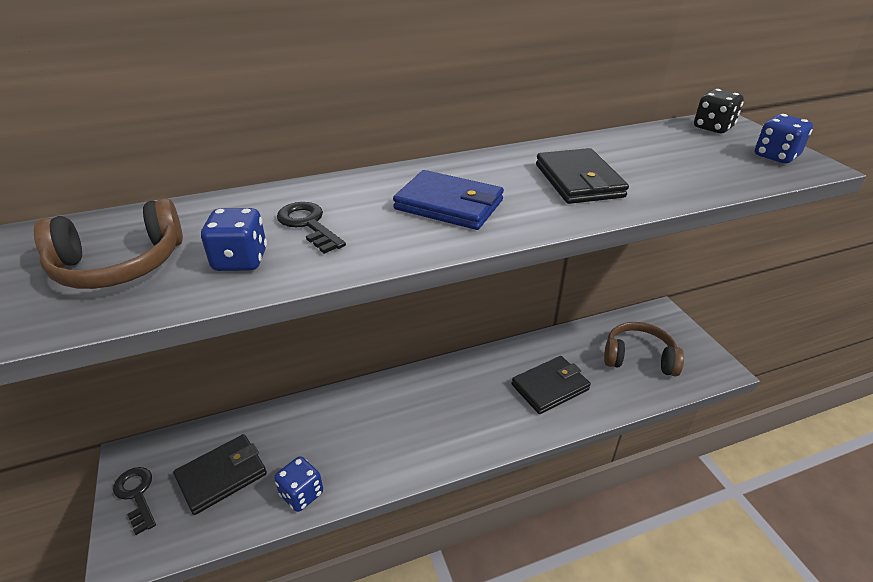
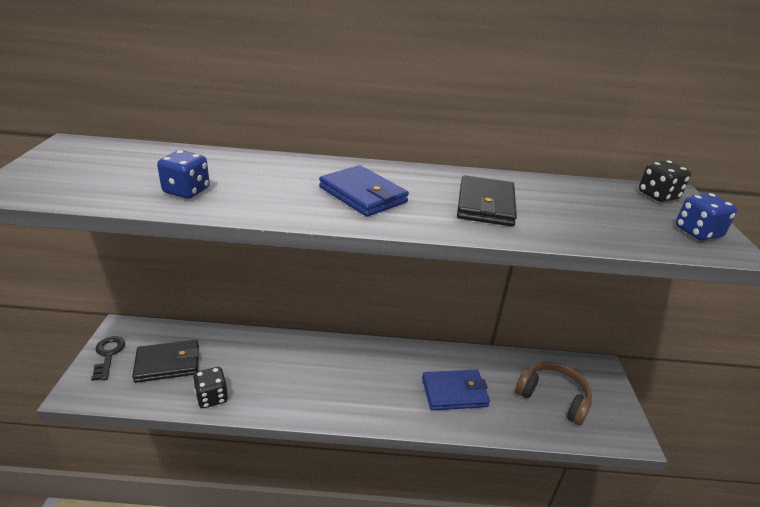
camera: 20 degrees right, 5 degrees down
brown headphones [34,198,183,289] -> none
blue dice [274,456,323,512] -> black dice [193,367,228,408]
black key [277,202,346,254] -> none
black wallet [511,356,591,414] -> blue wallet [422,370,490,411]

